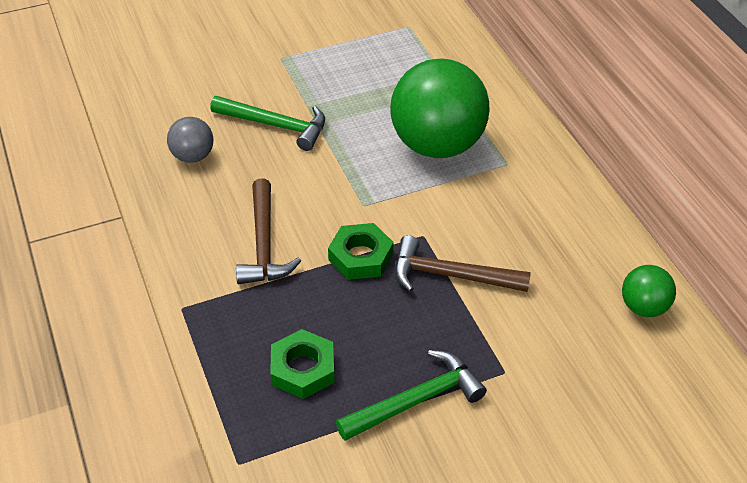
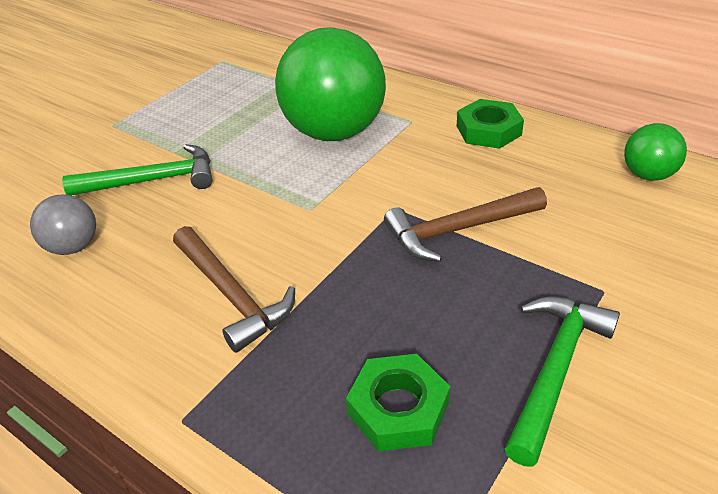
camera: 30 degrees left, 5 degrees down
green nut [328,223,394,280] -> green nut moved to [457,99,524,149]

